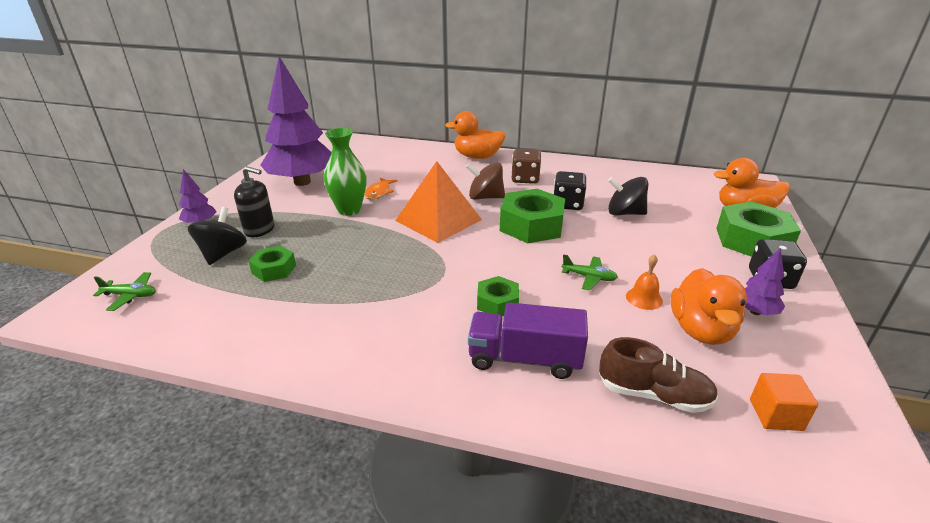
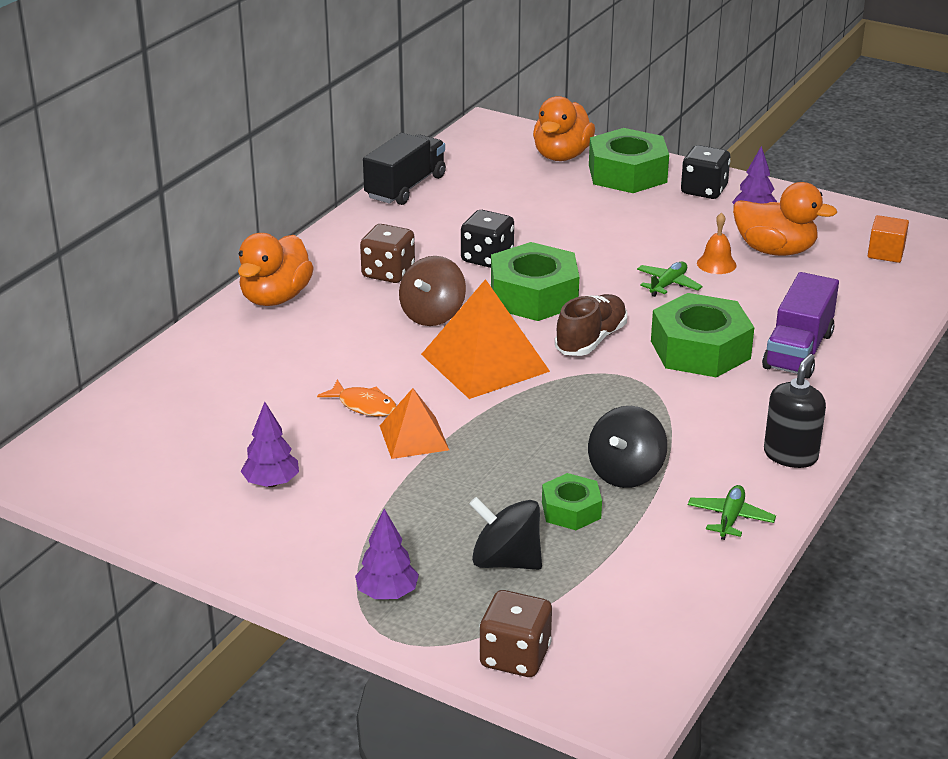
camera: 75 degrees left, 0 degrees up
green plane [93,272,156,311] -> green plane moved to [688,485,776,540]
black soap dispenser [234,166,274,237] -> black soap dispenser moved to [764,354,826,468]
purple tree [260,56,332,186] -> purple tree [241,402,299,487], size x0.43
green vase [324,128,367,216] -> orange pyramid [380,388,449,459]
green nut [477,276,519,316] -> green nut [651,293,754,378], size x1.84
brown shoe [599,337,718,413] -> brown shoe moved to [555,294,627,356]
black spinning top [608,177,648,215] -> black spinning top moved to [588,406,667,488]
none -> black truck [363,133,446,205]
none -> brown dice [479,590,552,677]

